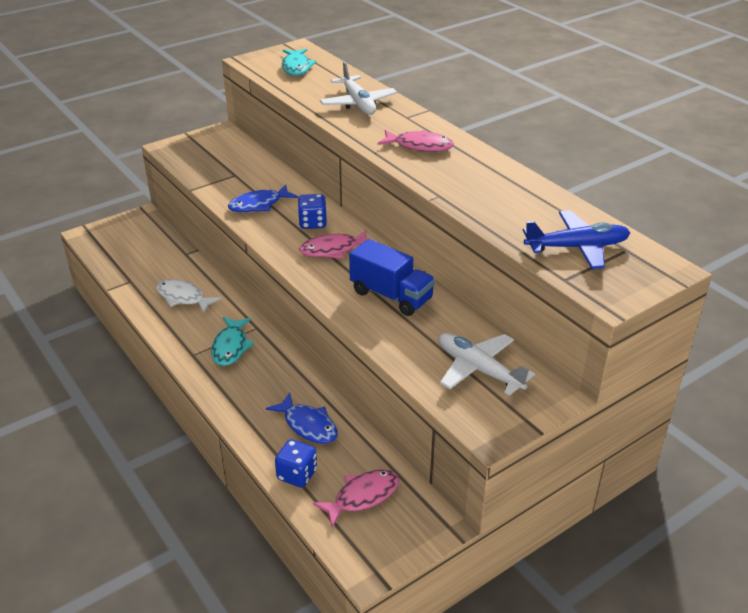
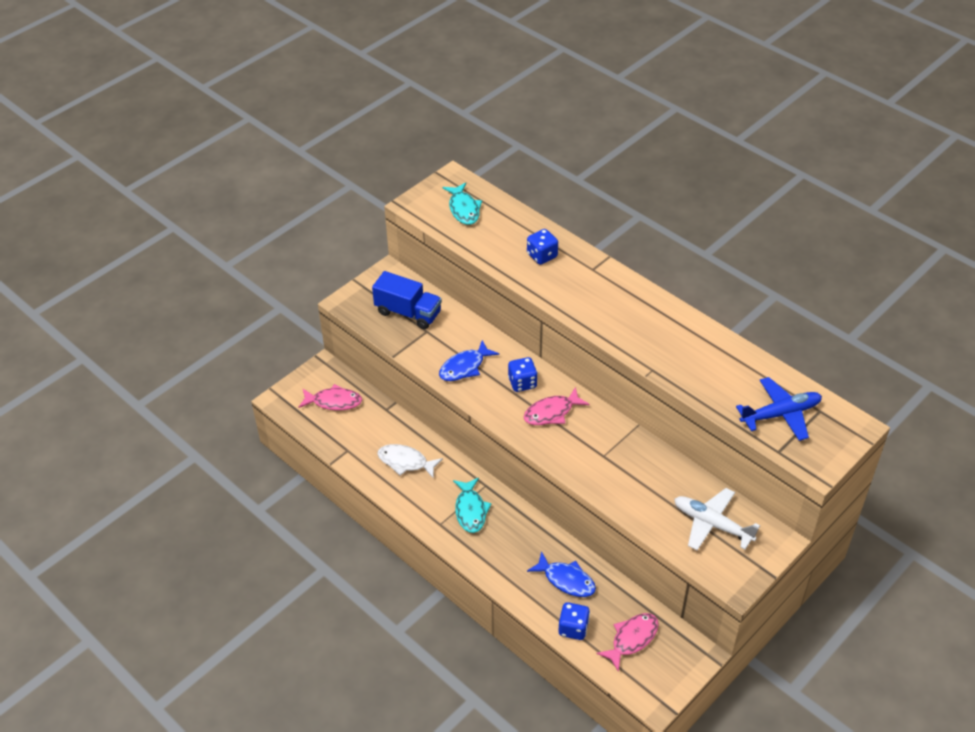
camera: 10 degrees left, 10 degrees up
white plane [320,61,397,115] -> blue dice [527,229,558,265]
blue truck [349,239,435,316] -> blue truck moved to [372,271,442,329]
pink fish [378,130,454,152] -> pink fish moved to [298,384,362,411]

